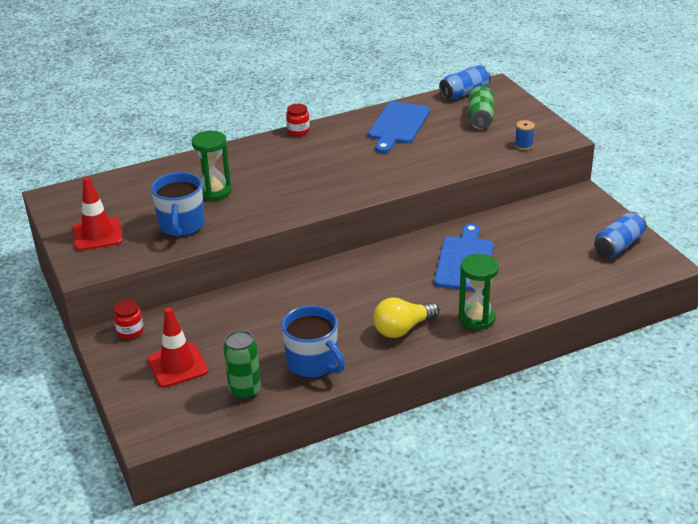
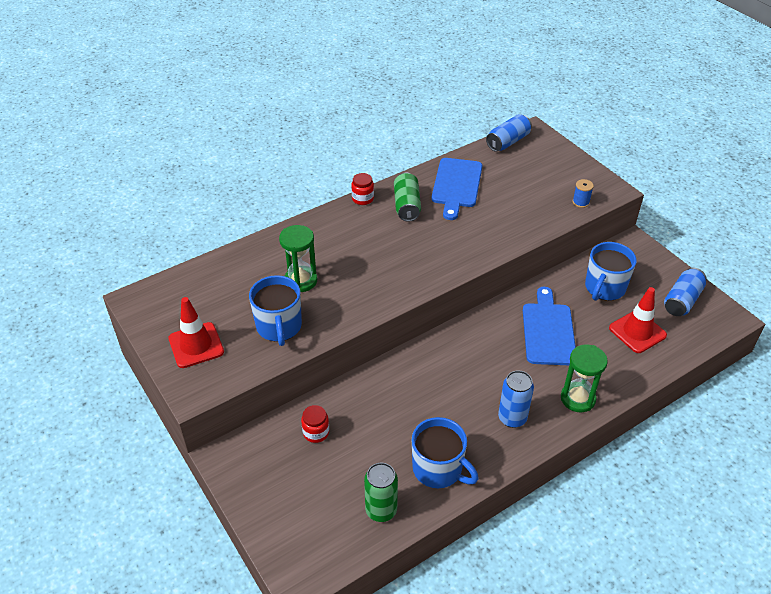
camera: 10 degrees left, 10 degrees up
red jar [113,300,144,339] -> red jar moved to [301,405,329,443]
red traffic cone [147,307,208,388] -> red traffic cone moved to [609,287,667,353]
yellow light bulb [373,298,439,338] -> blue can [498,370,534,428]
green can [468,86,494,129] -> green can moved to [394,173,421,222]
none -> blue mug [585,242,637,301]

